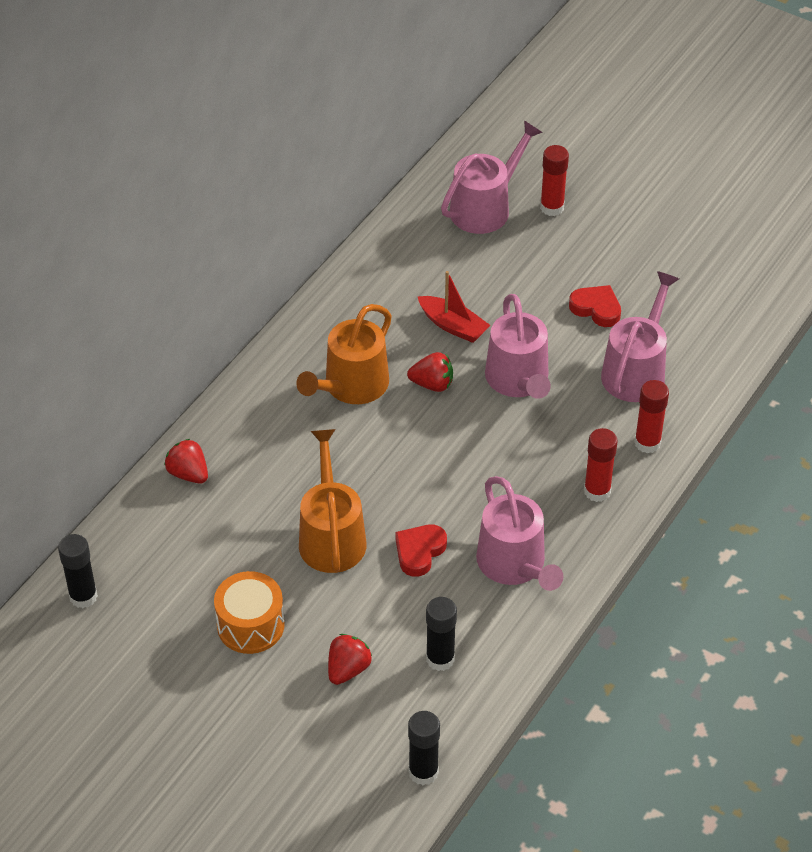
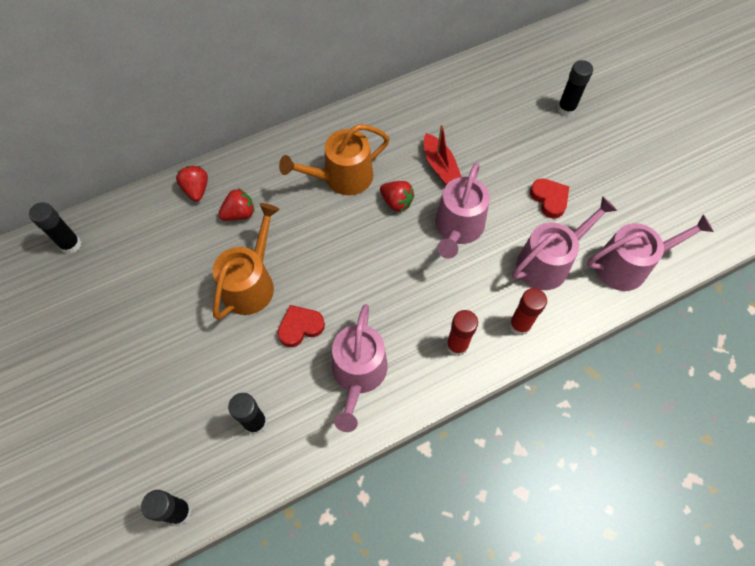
camera: 30 degrees right, 15 degrees up
orange drum [214,571,285,654] -> none
red strawberry [328,634,372,685] -> red strawberry moved to [218,188,255,221]
pink watering can [441,120,543,234] -> pink watering can moved to [587,214,714,291]
red glue stick [540,145,569,216] -> black glue stick [557,60,593,117]

